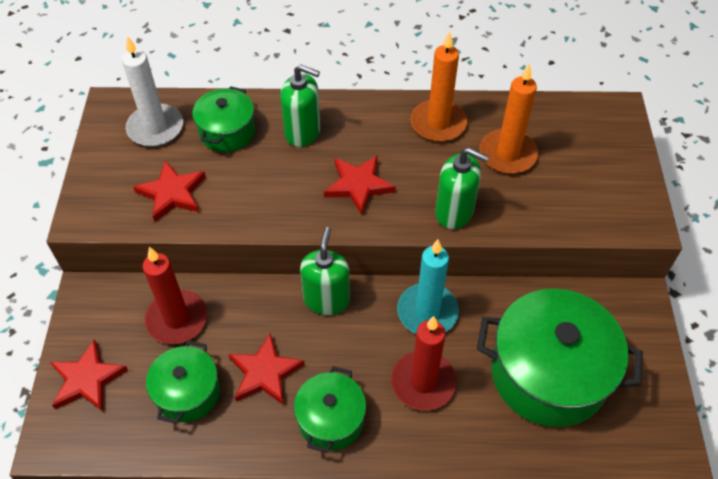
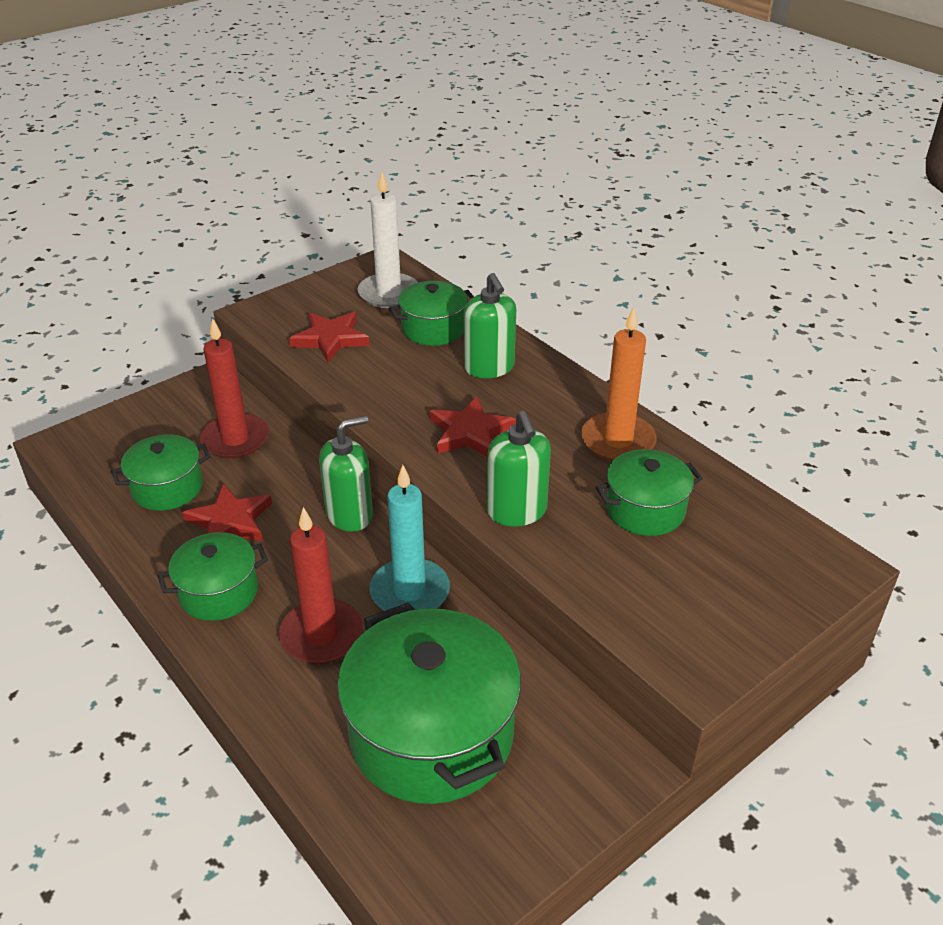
camera: 50 degrees right, 15 degrees down
red star [50,339,128,411] -> none
orange candle [480,63,538,174] -> green pot [596,449,703,536]

